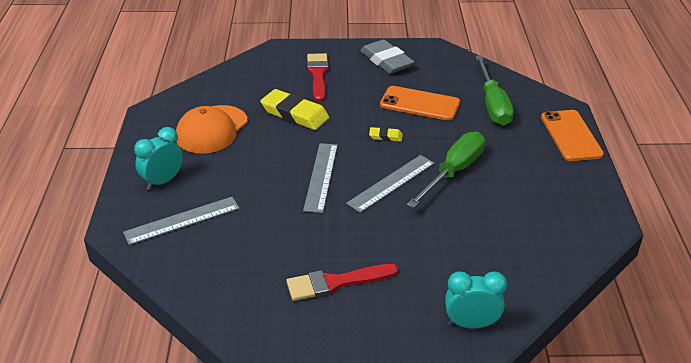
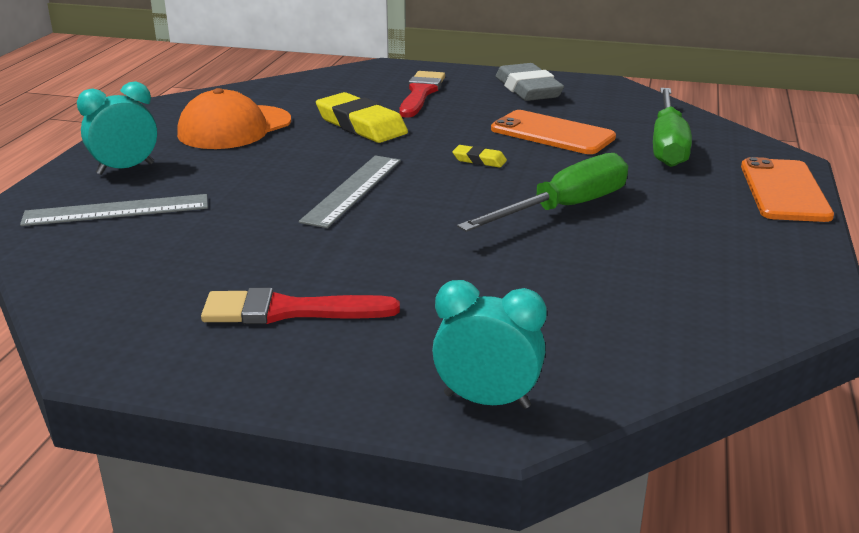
camera: 15 degrees right, 10 degrees down
grey ruler [346,155,435,213] -> none

